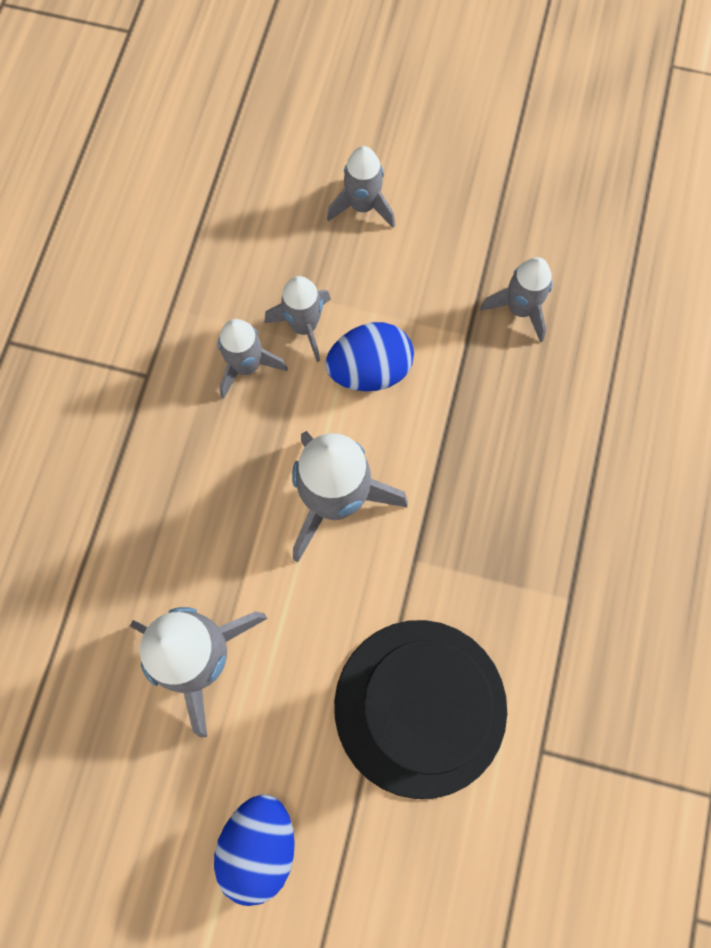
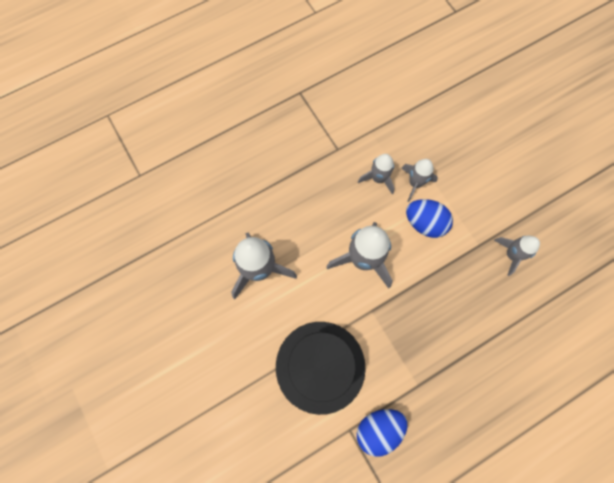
camera: 45 degrees right, 0 degrees up
blue egg [214,794,295,906] -> blue egg moved to [357,409,407,457]
grey rocket [327,146,395,228] -> none

